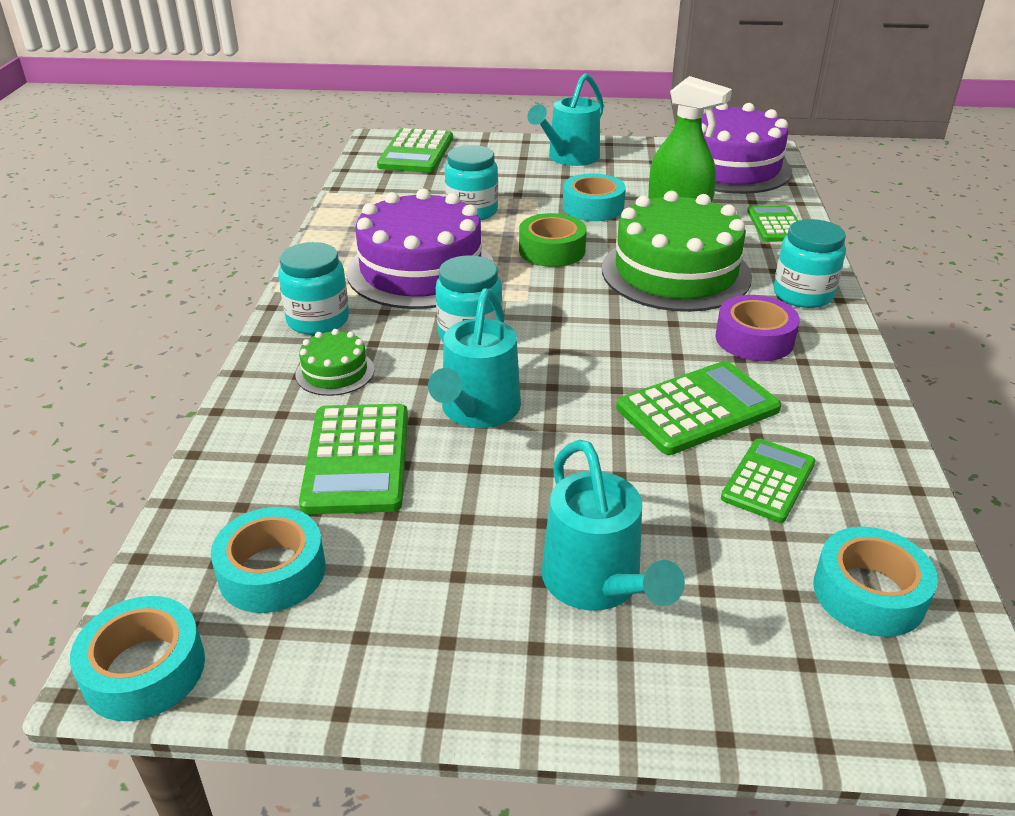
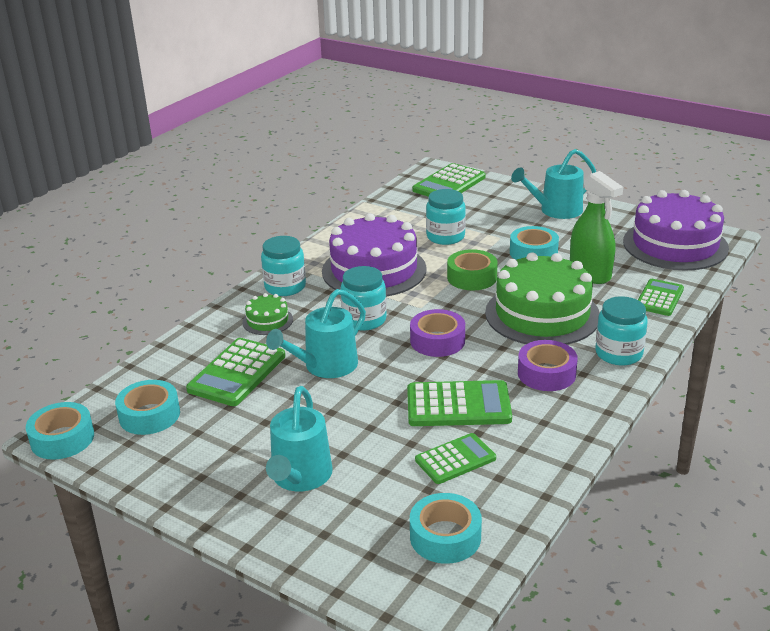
camera: 30 degrees right, 5 degrees down
none -> purple tape [410,309,465,357]

